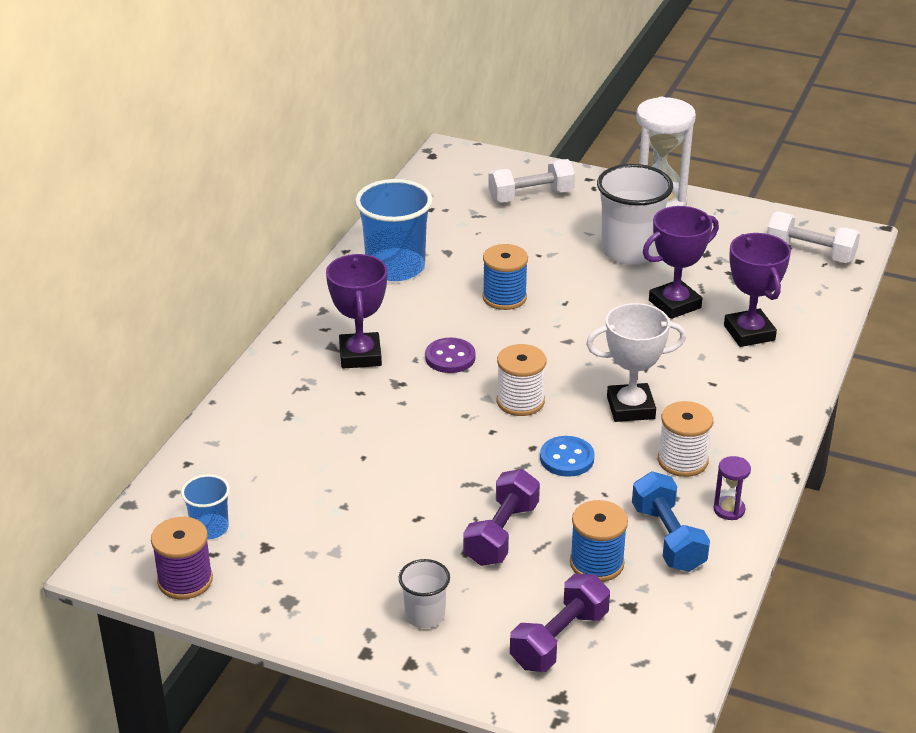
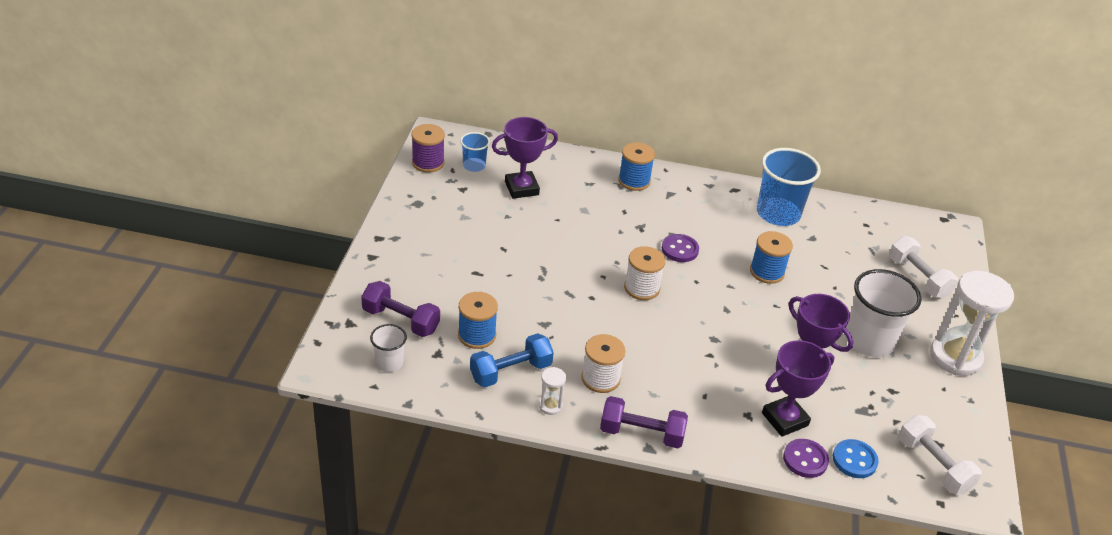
camera: 75 degrees right, 5 degrees up
purple trophy [326,254,387,369] -> purple trophy moved to [492,117,558,199]
white cup [398,559,450,628] -> white cup moved to [370,324,407,372]
purple dumbbell [463,469,540,566] -> purple dumbbell moved to [600,396,688,448]
blue button [540,436,595,477] -> blue button moved to [833,439,879,478]
white trophy [586,303,686,422] -> none
purple hourglass [714,456,751,520] -> white hourglass [539,367,566,415]
white dumbbell [767,211,860,263] -> white dumbbell turned 45 degrees counterclockwise [899,415,982,494]
none -> blue spool [618,142,655,191]
none -> purple button [783,439,829,478]

